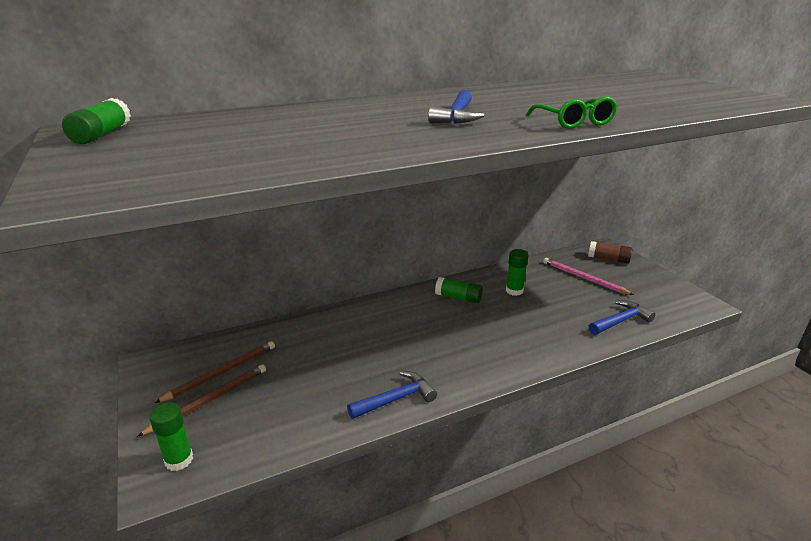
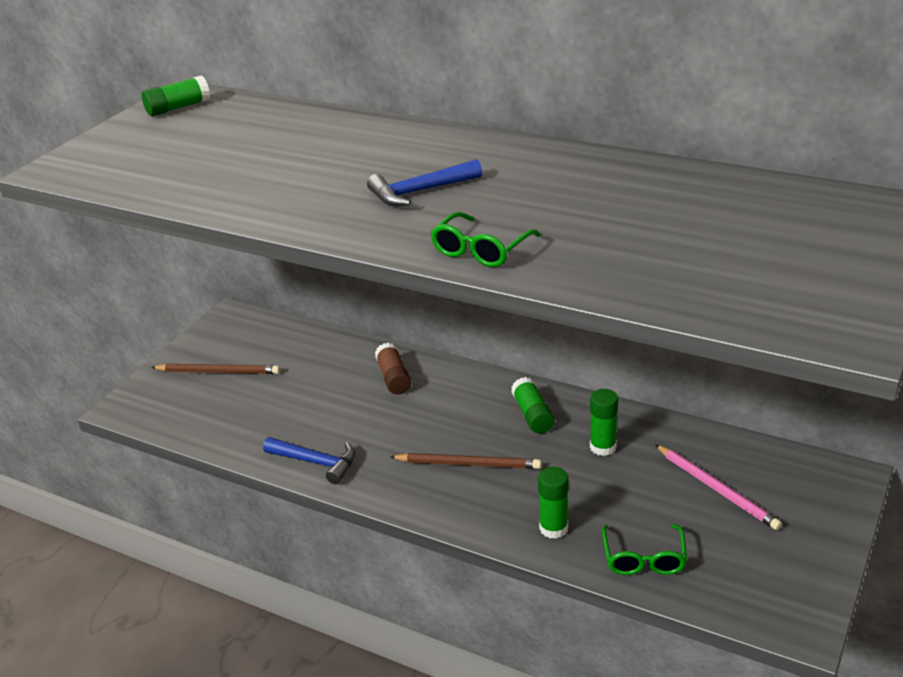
camera: 55 degrees right, 5 degrees up
green glue stick [149,402,193,471] -> green glue stick moved to [538,467,569,539]
brown pencil [155,341,275,403] -> brown pencil moved to [390,453,541,469]
pink pencil [543,258,634,295] -> pink pencil turned 135 degrees clockwise [655,444,782,530]
brown glue stick [588,241,632,263] -> brown glue stick moved to [375,343,411,394]
blue hammer [589,300,655,335] -> green glasses [602,524,687,575]

